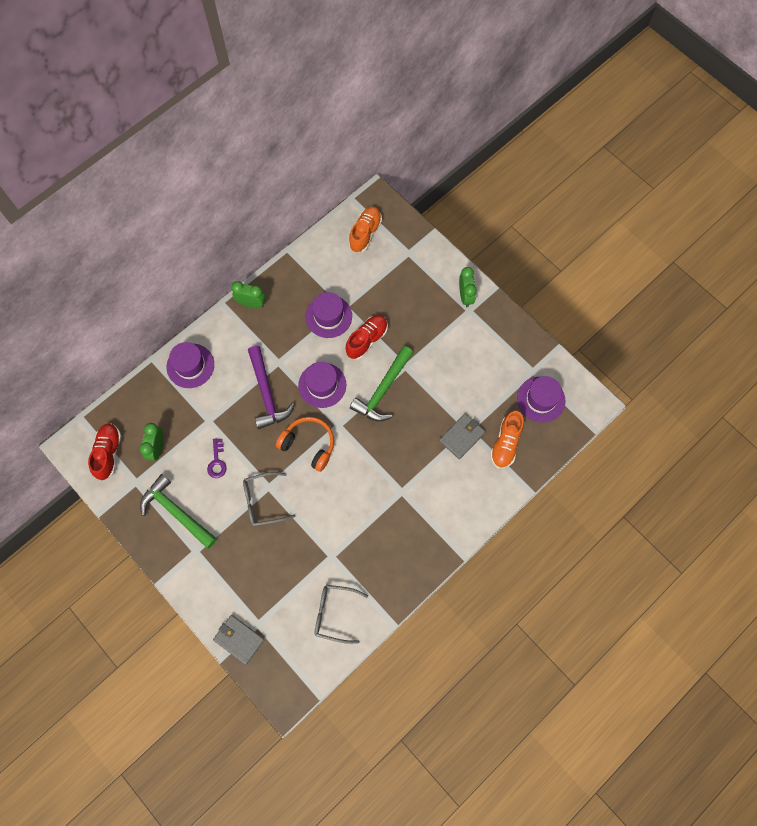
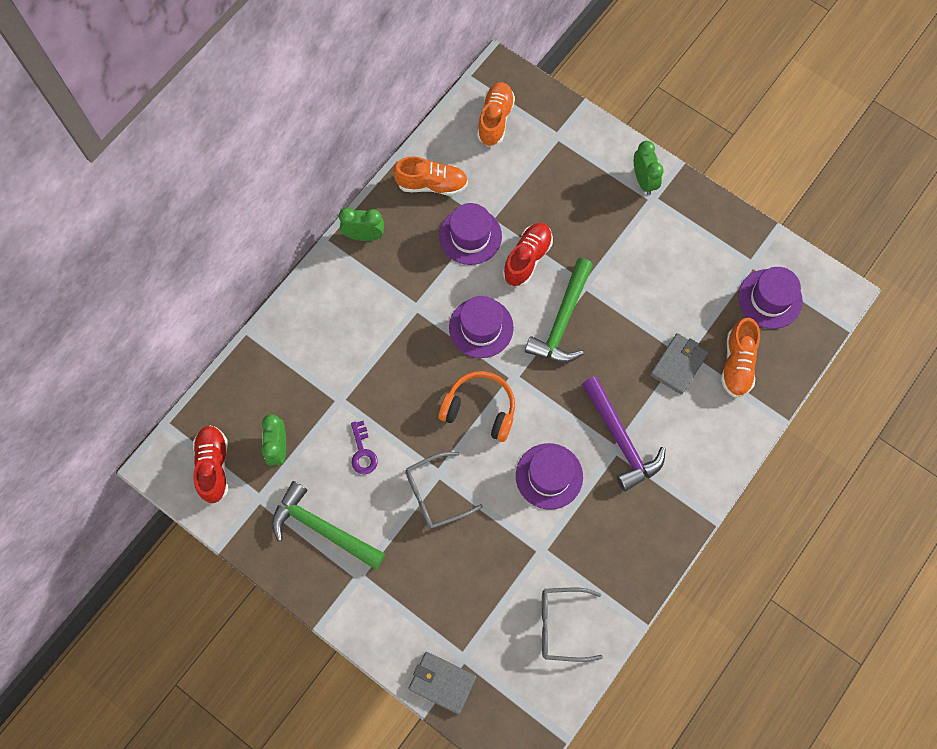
camera: 10 degrees left, 0 degrees up
purple hat [166,342,214,388] -> purple hat moved to [516,443,583,510]
purple hammer [248,346,295,429] -> purple hammer moved to [582,376,666,492]
none -> orange shoe [393,157,468,196]

